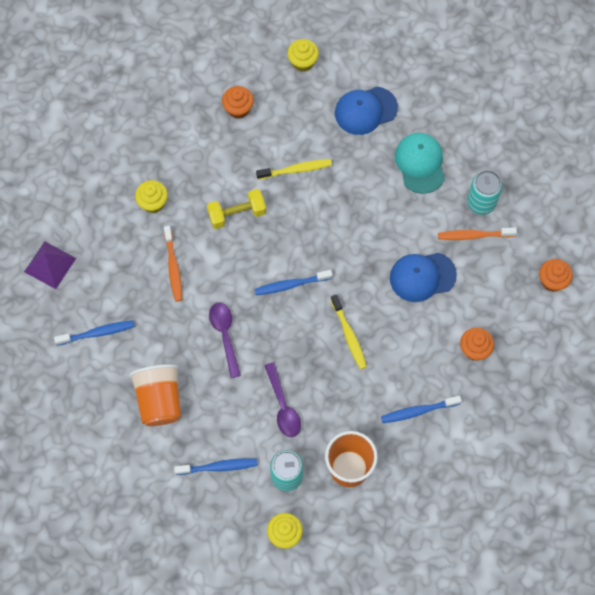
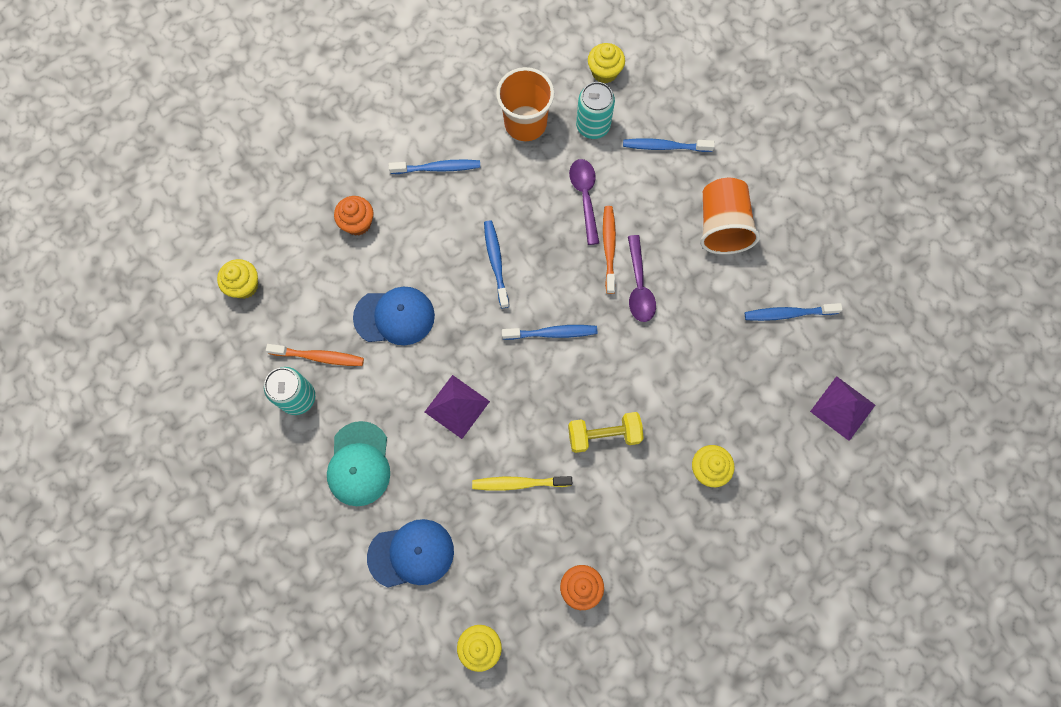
camera: 170 degrees left, 5 degrees up
orange toothbrush [164,226,182,302] -> orange toothbrush moved to [603,206,616,294]
yellow toothbrush [331,294,367,369] -> blue toothbrush [484,221,509,308]
orange cupcake [539,259,573,292] -> yellow cupcake [217,259,258,299]
none -> purple pyramid [425,375,490,439]

